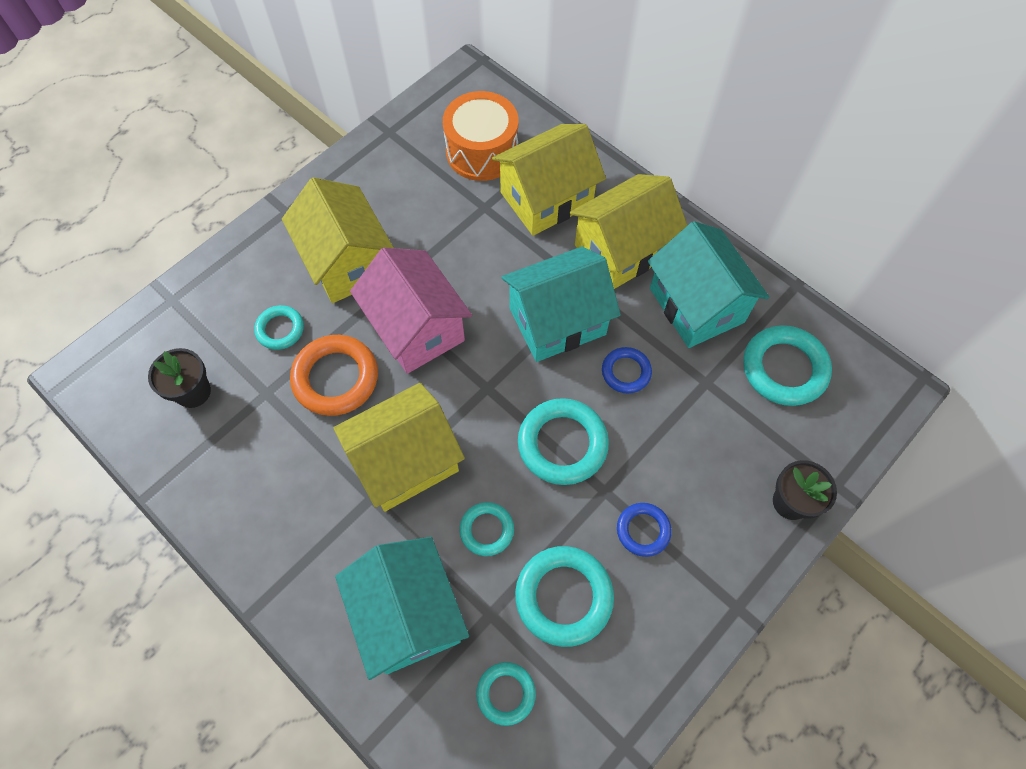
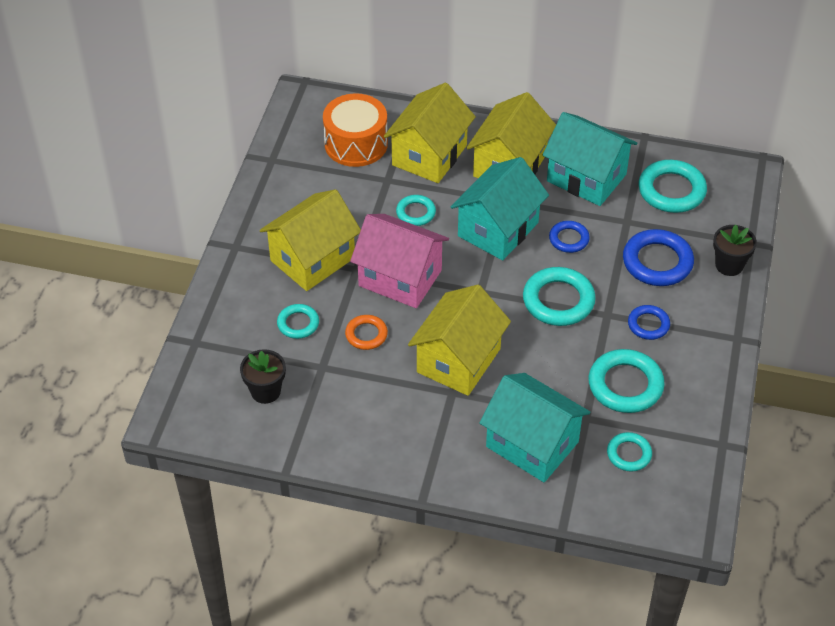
camera: 30 degrees left, 15 degrees down
yellow house [282,177,394,303] -> yellow house turned 75 degrees counterclockwise [260,189,361,291]
orange ring [290,335,378,416] -> orange ring [345,315,388,350], size x0.58
turquoise ring [460,502,514,556] -> turquoise ring moved to [396,195,436,226]
none -> blue ring [623,229,694,286]

